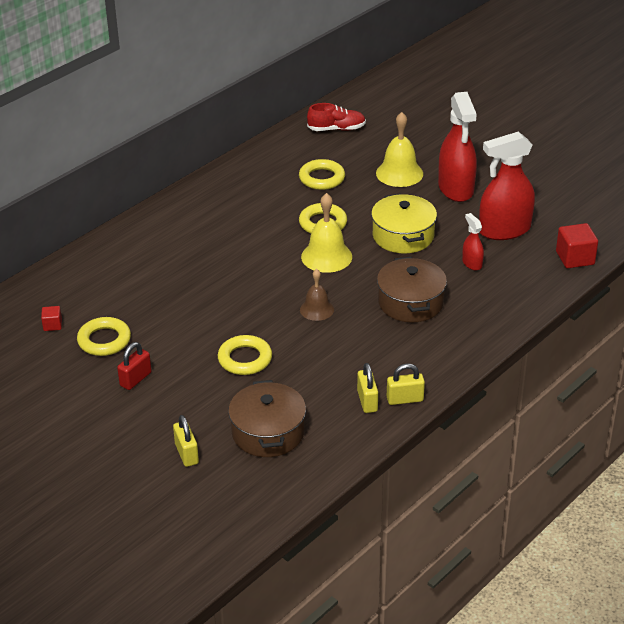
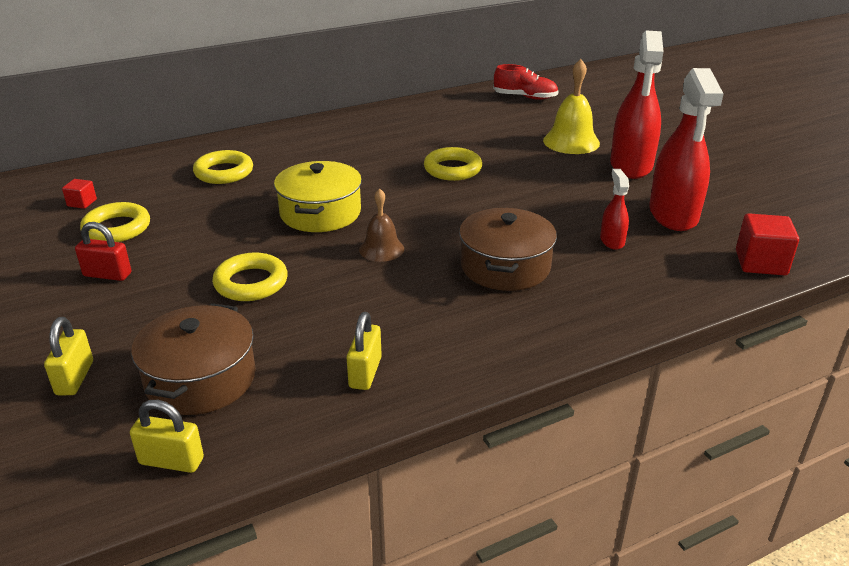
camera: 20 degrees right, 5 degrees down
red padlock [117,342,152,390] -> red padlock turned 45 degrees clockwise [75,222,131,281]
yellow ring [299,159,345,190] -> yellow ring moved to [193,150,253,184]
yellow bell [301,193,352,273] -> none
yellow pot [371,194,437,253] -> yellow pot moved to [274,161,362,232]
yellow padlock [387,363,425,405] -> yellow padlock moved to [130,400,204,473]
red spray bottle [479,132,535,240] -> red spray bottle turned 90 degrees counterclockwise [649,68,724,231]

